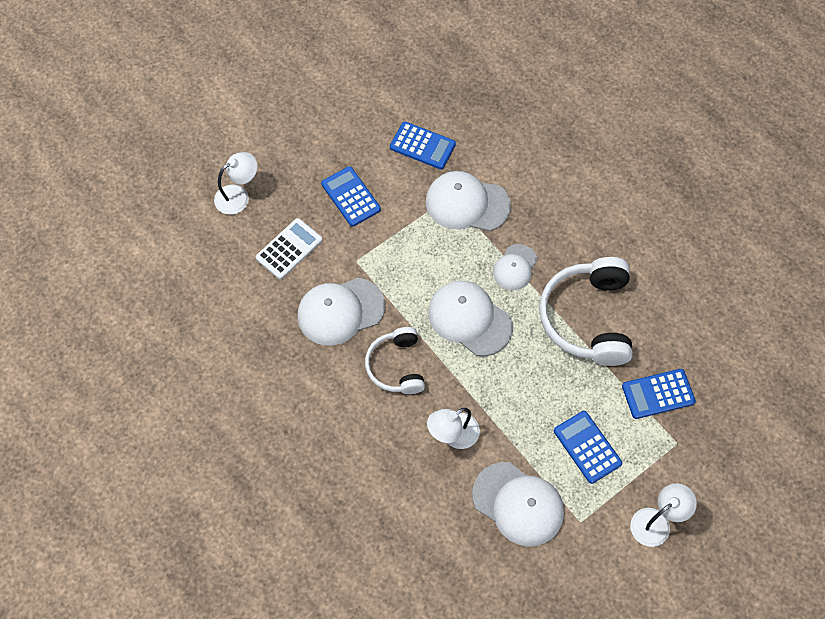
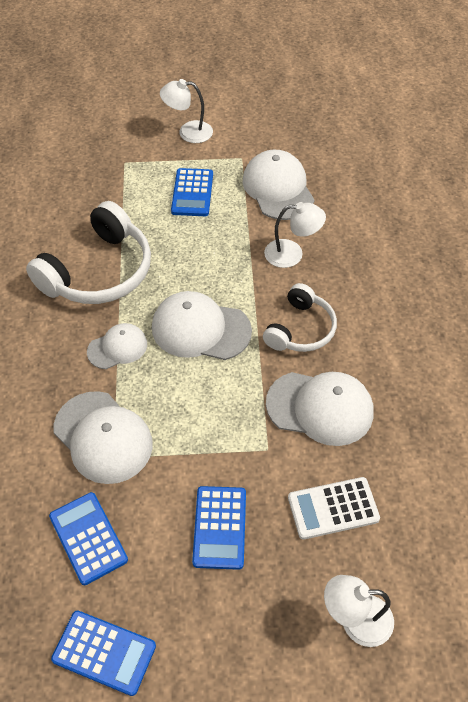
camera: 145 degrees left, 10 degrees down
white cap [428,281,513,356] -> white cap turned 120 degrees clockwise [152,291,252,360]
blue calculator [622,369,696,419] -> blue calculator moved to [51,610,156,696]

